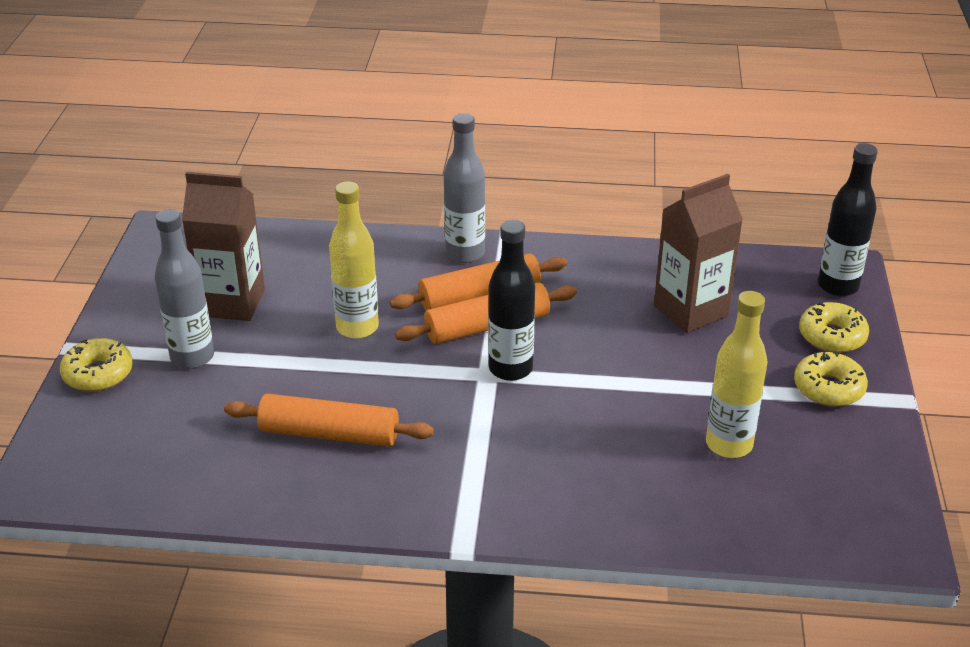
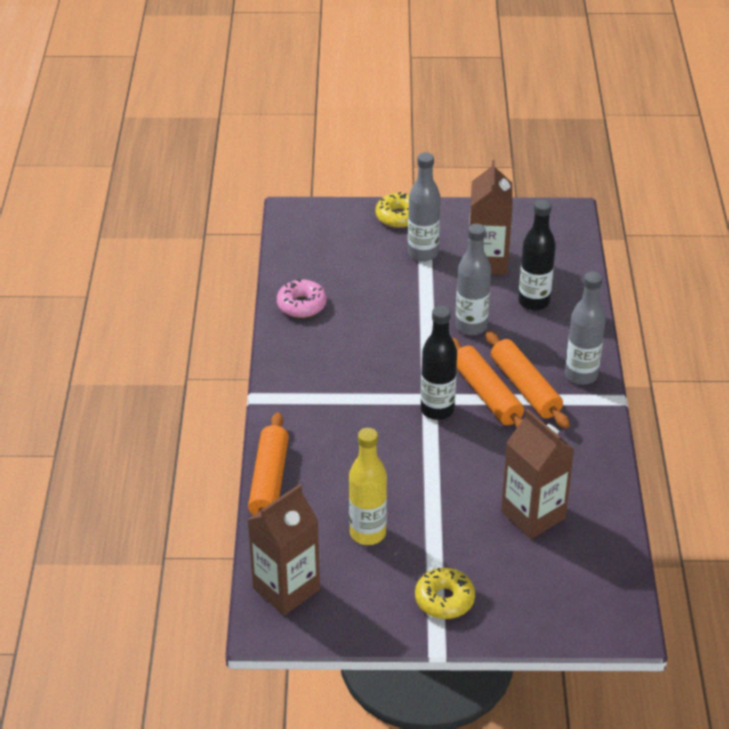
camera: 85 degrees right, 5 degrees up
orange rolling pin [224,394,434,447] -> orange rolling pin moved to [248,412,289,515]
yellow bottle [329,181,379,339] -> grey bottle [455,224,491,335]
yellow donut [799,302,869,353] -> none
black bottle [818,143,878,296] -> black bottle moved to [518,200,556,310]
none -> brown carton [248,484,320,615]
none -> pink donut [277,279,327,318]

